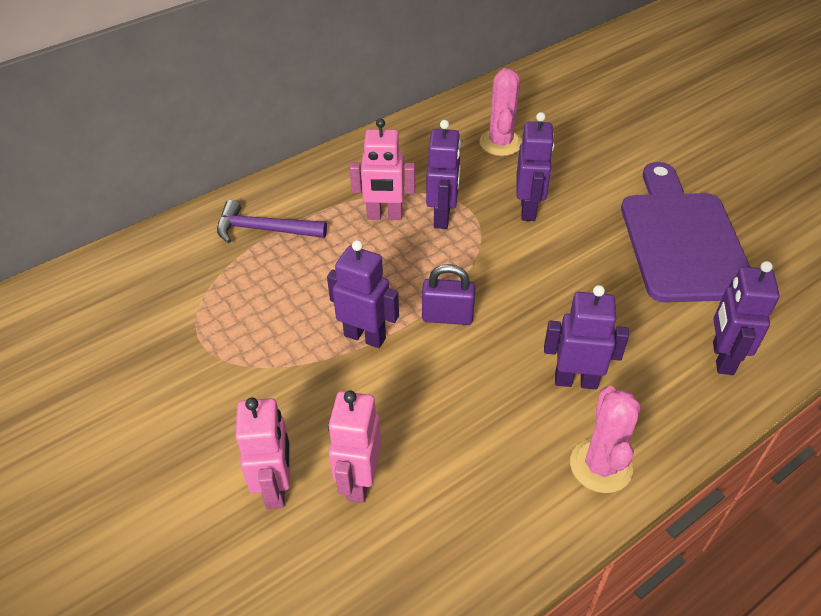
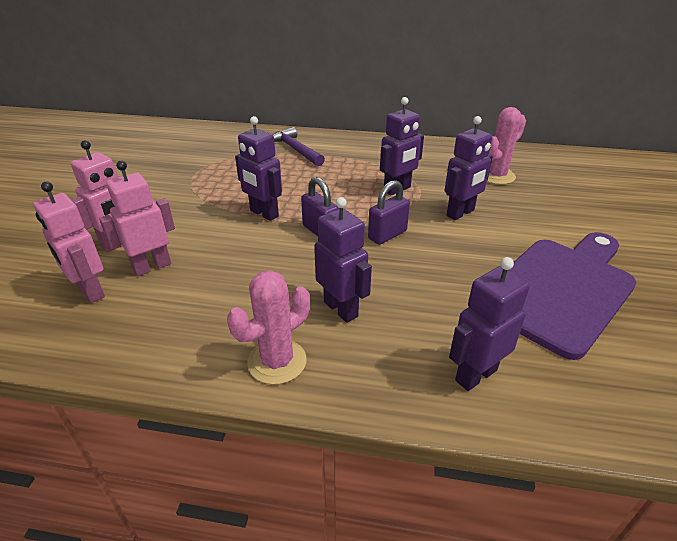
camera: 45 degrees right, 10 degrees down
purple robot [327,240,399,348] -> purple robot turned 150 degrees clockwise [235,116,282,221]
pink robot [349,118,415,220] -> pink robot moved to [33,182,105,303]
none -> purple padlock [368,180,410,245]

